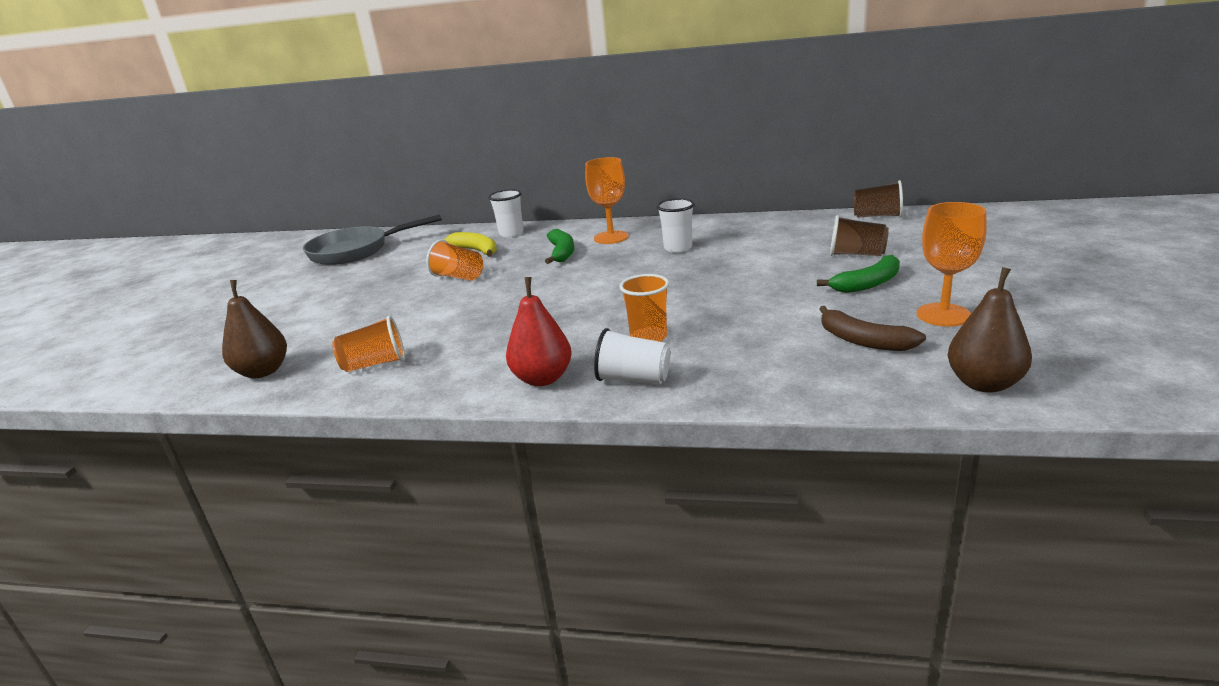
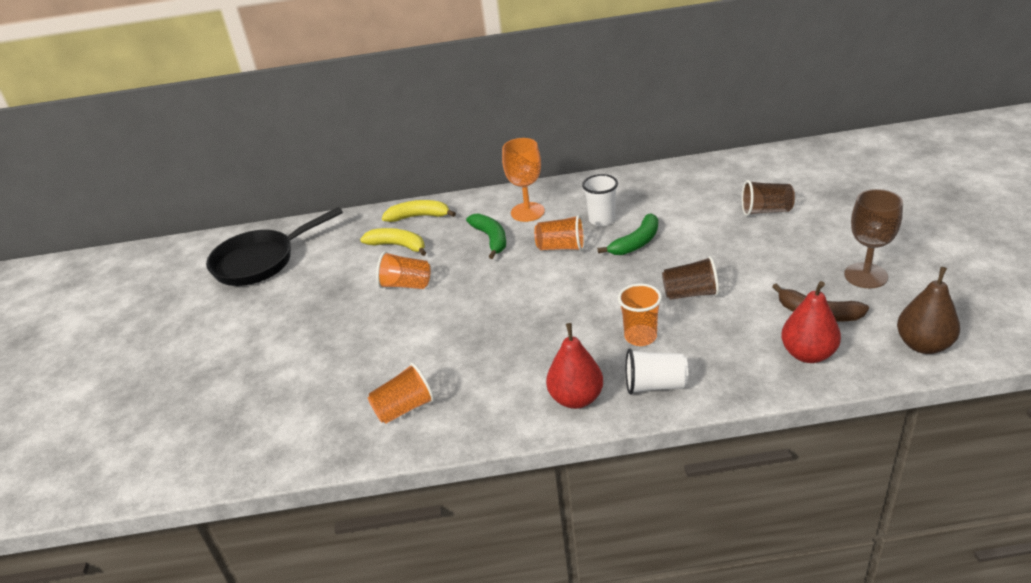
camera: 15 degrees left, 10 degrees up
brown pear [222,280,287,378] -> none
grey pan [303,214,442,265] -> black pan [206,207,343,286]
white cup [488,189,524,237] -> yellow banana [382,200,456,222]
green banana [817,255,900,293] -> green banana moved to [597,213,658,255]
brown cup [853,180,903,218] -> brown cup moved to [662,256,719,300]
orange goblet [917,202,987,326] -> brown goblet [844,189,903,288]
none -> orange cup [534,215,585,251]
none -> red pear [781,281,841,363]

